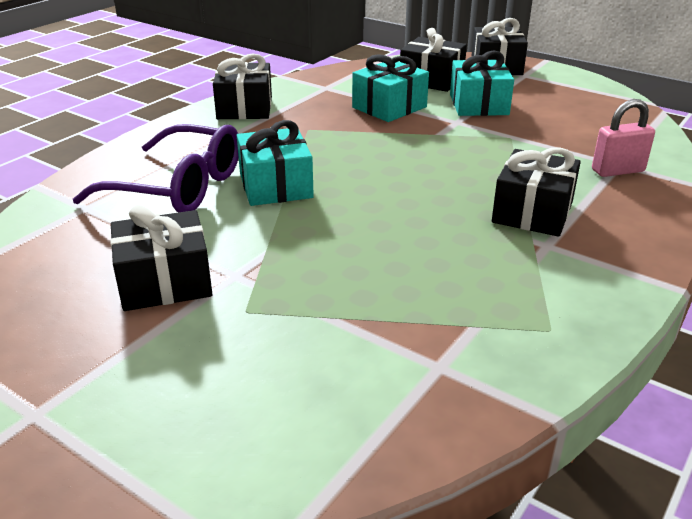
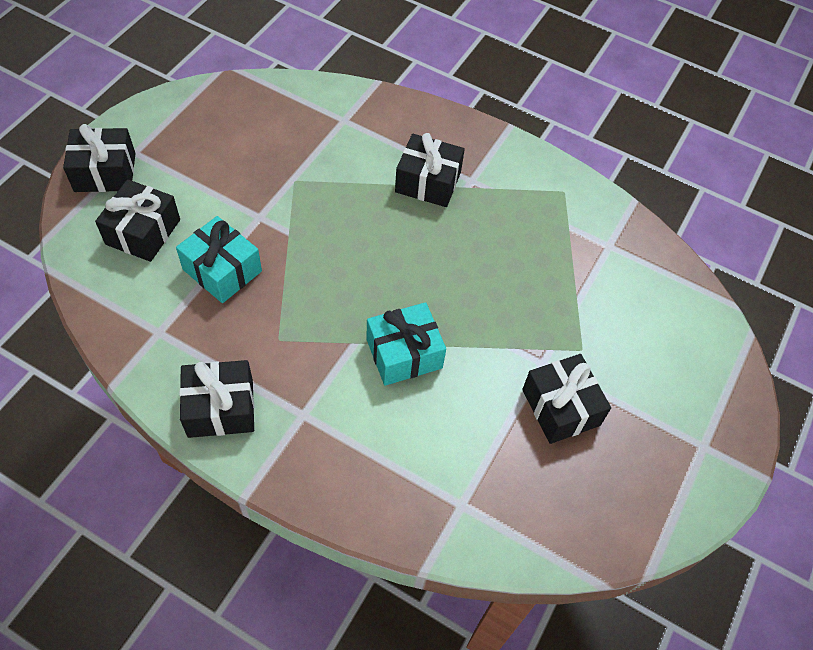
camera: 100 degrees left, 25 degrees up
purple glasses [73,124,239,212] -> none
turquoise gift [450,51,514,116] -> none
pink padlock [592,99,655,177] -> none

